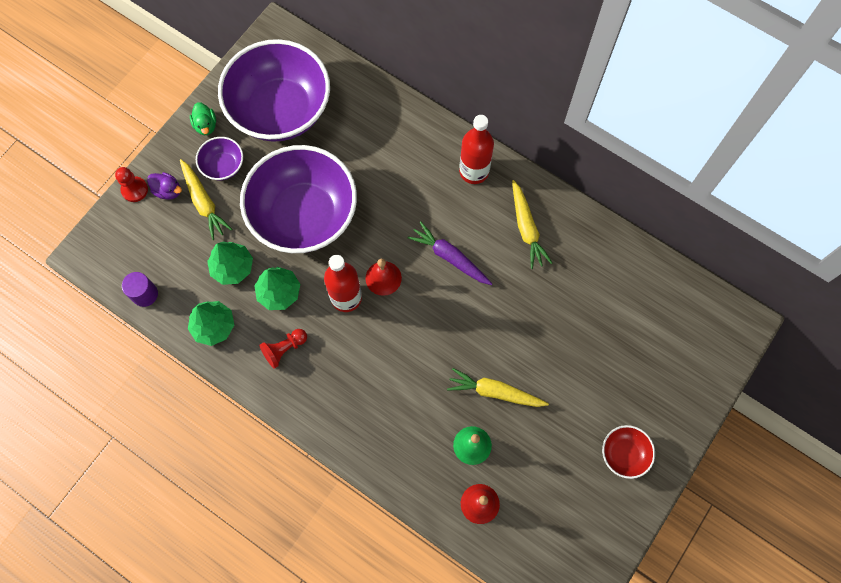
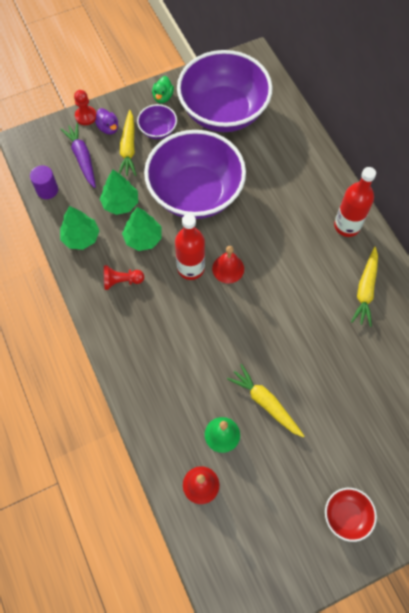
camera: 30 degrees right, 5 degrees down
purple carrot [407,221,492,285] -> purple carrot moved to [61,123,96,188]

